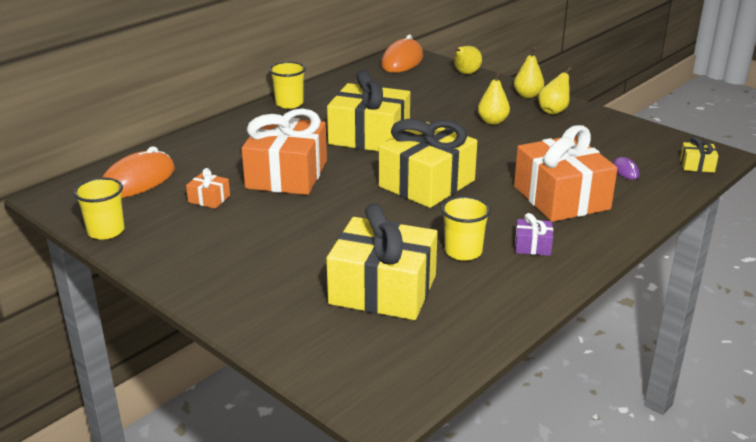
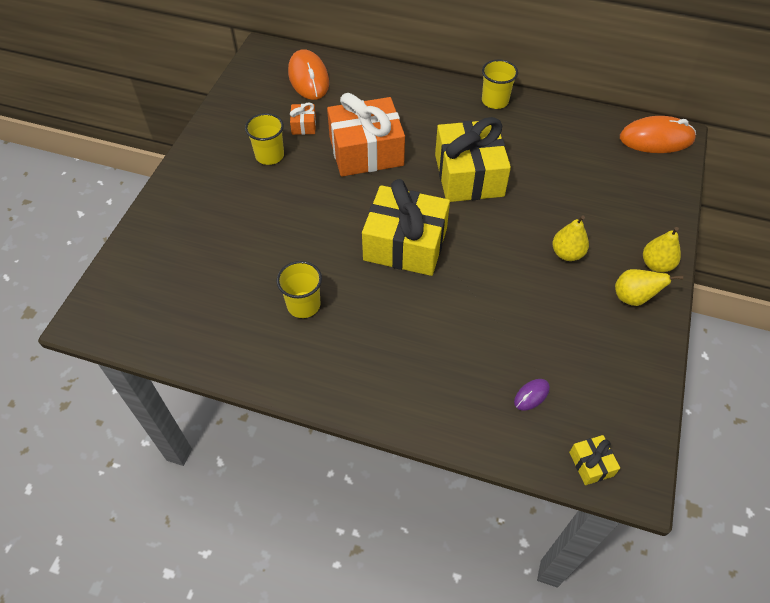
camera: 65 degrees right, 25 degrees up
yellow cup [74,178,125,240] -> yellow cup moved to [245,113,284,165]
orange mouse [102,146,175,198] -> orange mouse turned 60 degrees clockwise [288,49,329,100]
yellow gift [326,203,438,320] -> none
yellow pear [454,46,482,74] -> none
orange gift [514,125,618,222] -> none
purple gift [515,213,553,256] -> none

